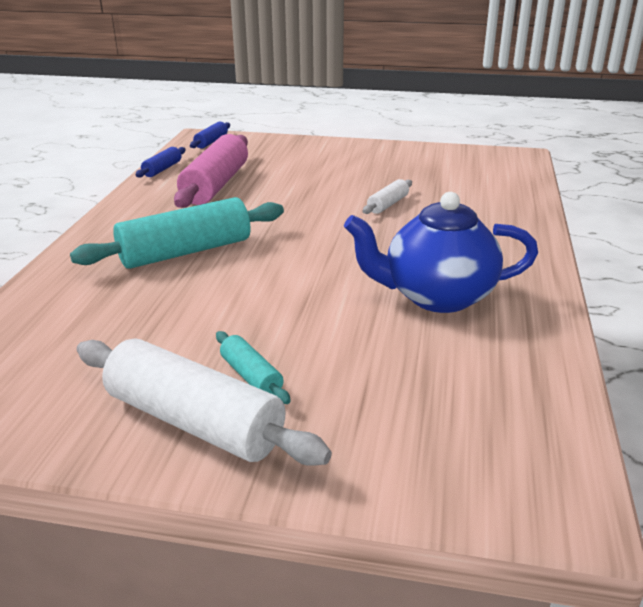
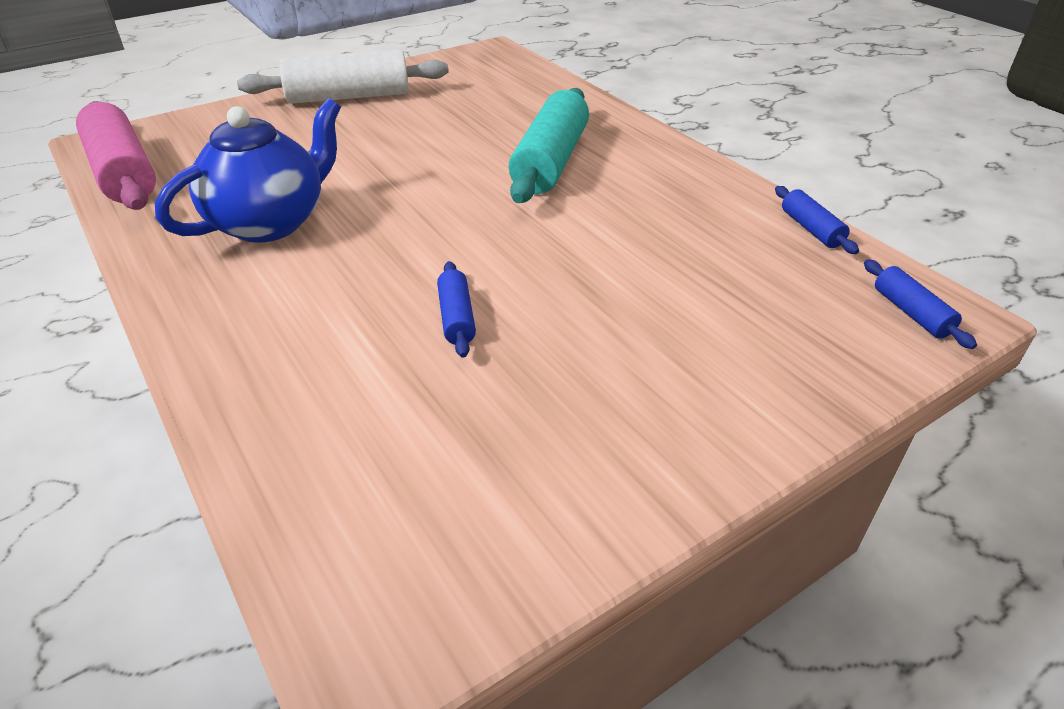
camera: 135 degrees right, 10 degrees up
pink rolling pin [174,134,248,208] -> pink rolling pin moved to [76,101,156,210]
turquoise rolling pin [216,331,291,404] -> none
white rolling pin [363,179,412,214] -> blue rolling pin [437,261,476,358]

